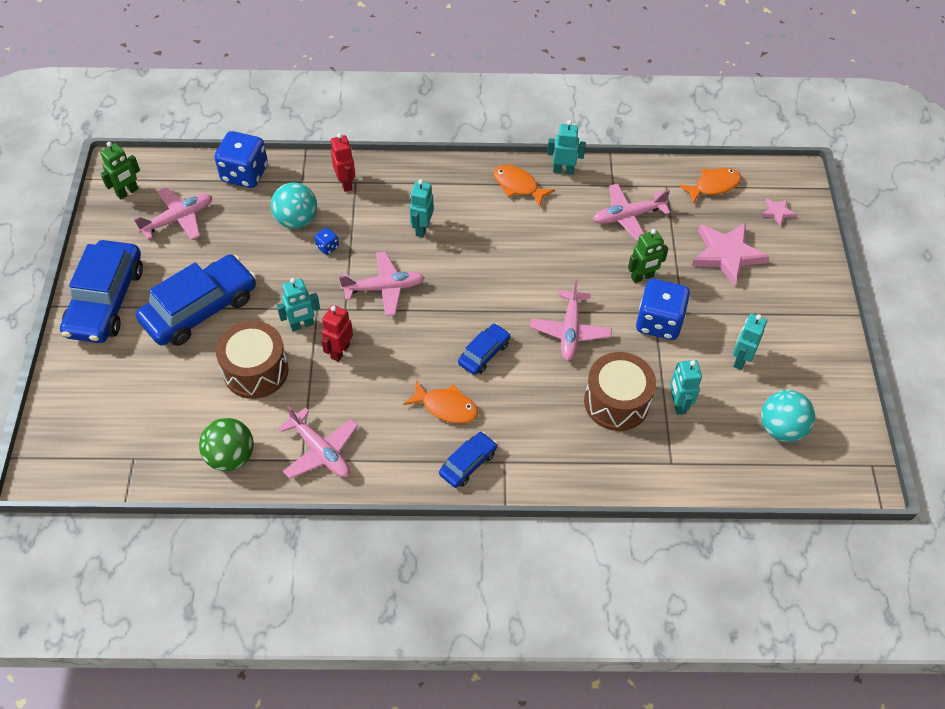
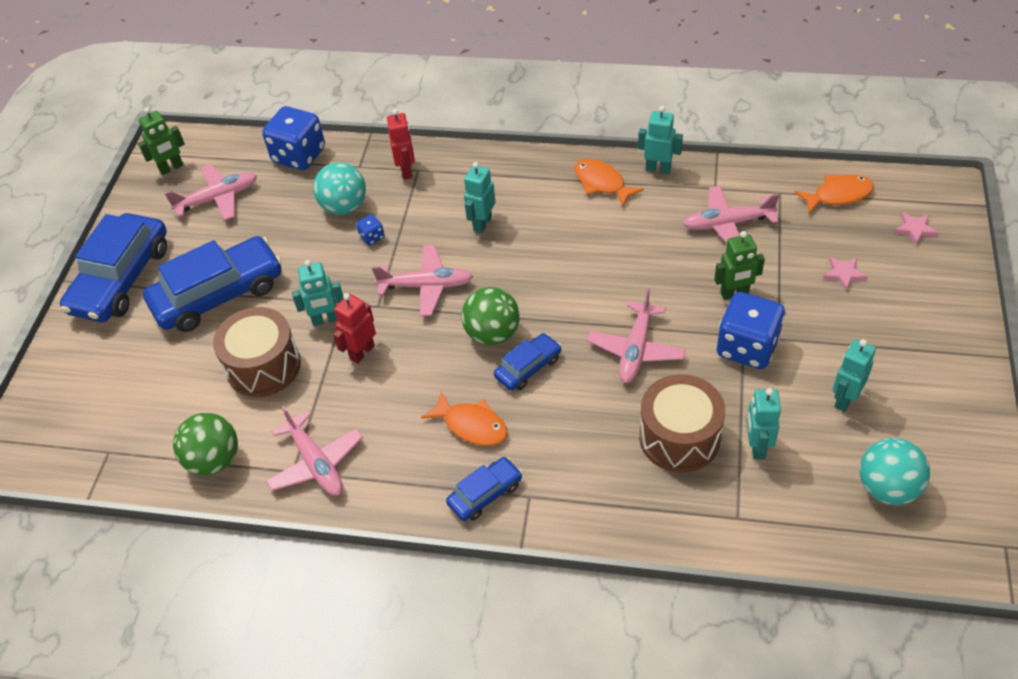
camera: 15 degrees right, 5 degrees down
pink star [692,223,769,287] -> pink star [823,257,868,292], size x0.47
none -> green ball [461,287,519,345]

